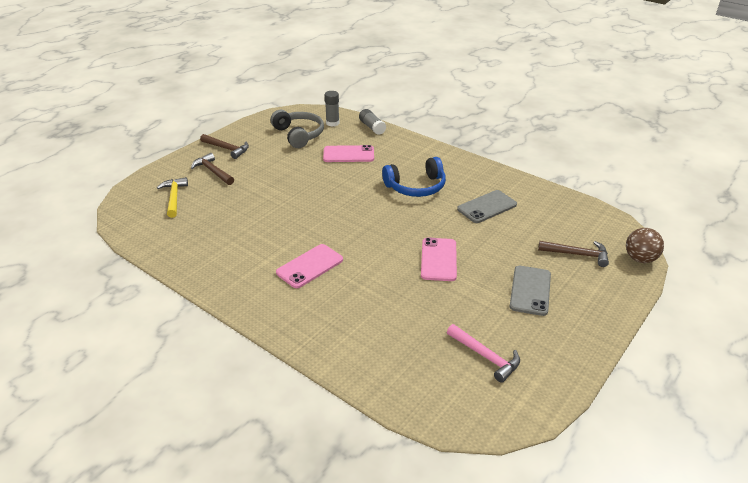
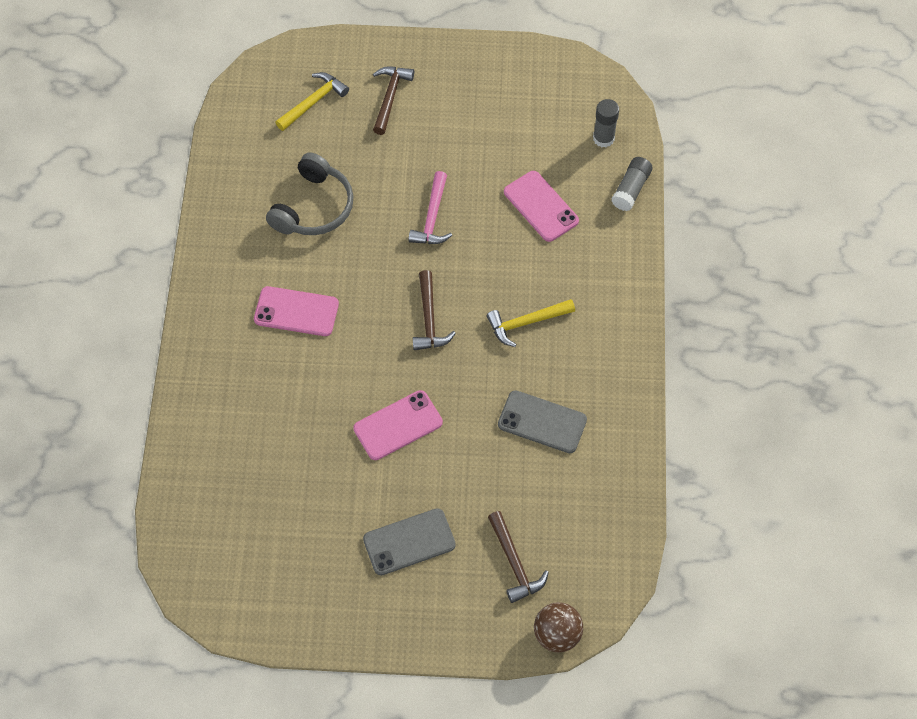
camera: 55 degrees right, 25 degrees up
brown hammer [200,134,249,159] -> brown hammer moved to [413,270,456,350]
grey headphones [271,110,324,148] -> grey headphones moved to [266,152,354,235]
blue headphones [382,157,446,197] -> yellow hammer [487,299,575,347]
pink hammer [447,324,520,383] -> pink hammer moved to [408,171,452,244]

